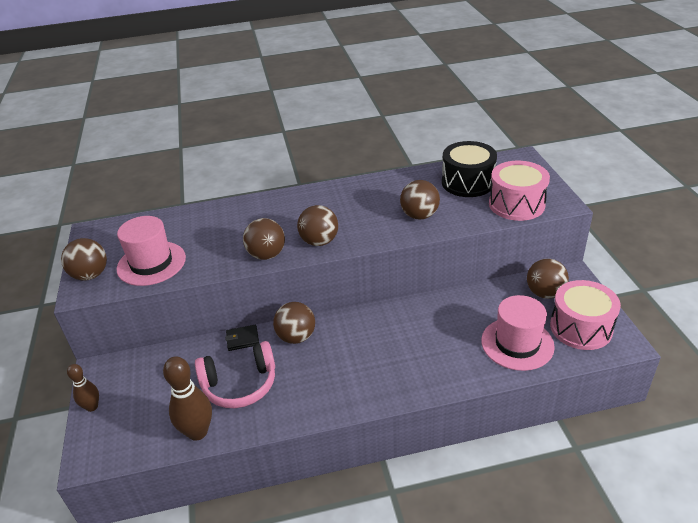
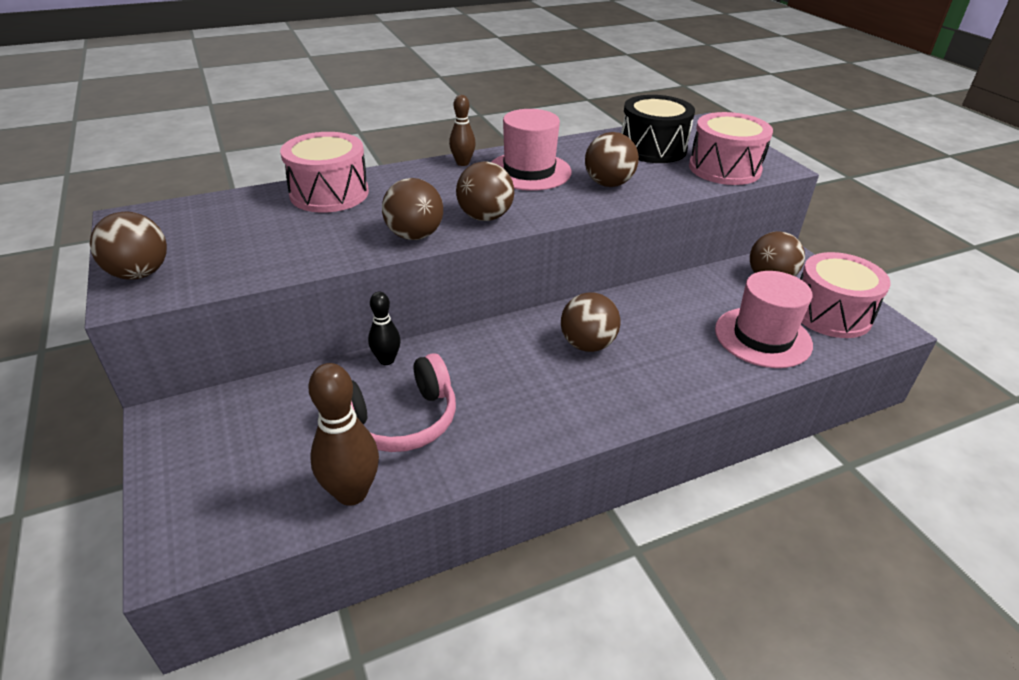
camera: 15 degrees left, 0 degrees up
brown bowling pin [67,364,99,412] -> brown bowling pin moved to [449,95,476,166]
pink hat [117,216,186,286] -> pink hat moved to [491,109,572,191]
black wallet [225,325,259,351] -> black bowling pin [368,292,400,365]
brown ball [273,302,315,344] -> brown ball moved to [561,292,620,352]
none -> pink drum [280,132,369,213]

